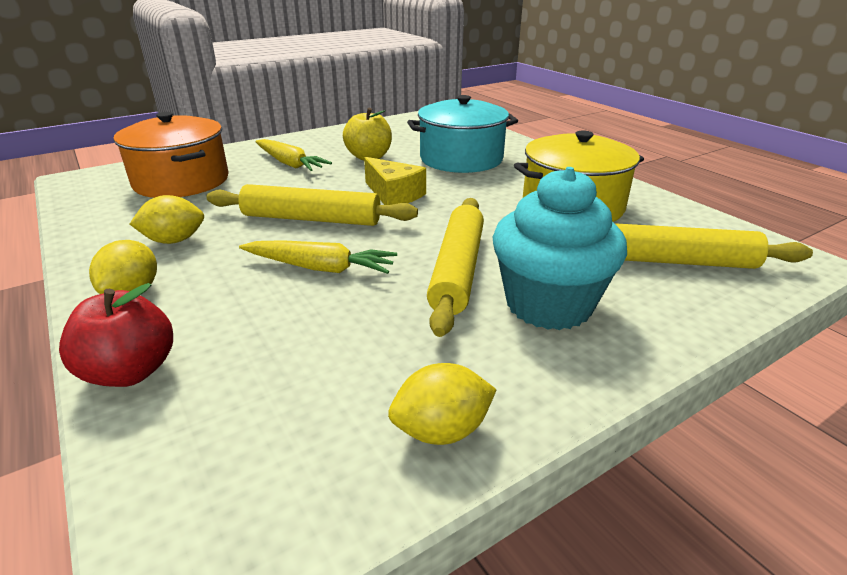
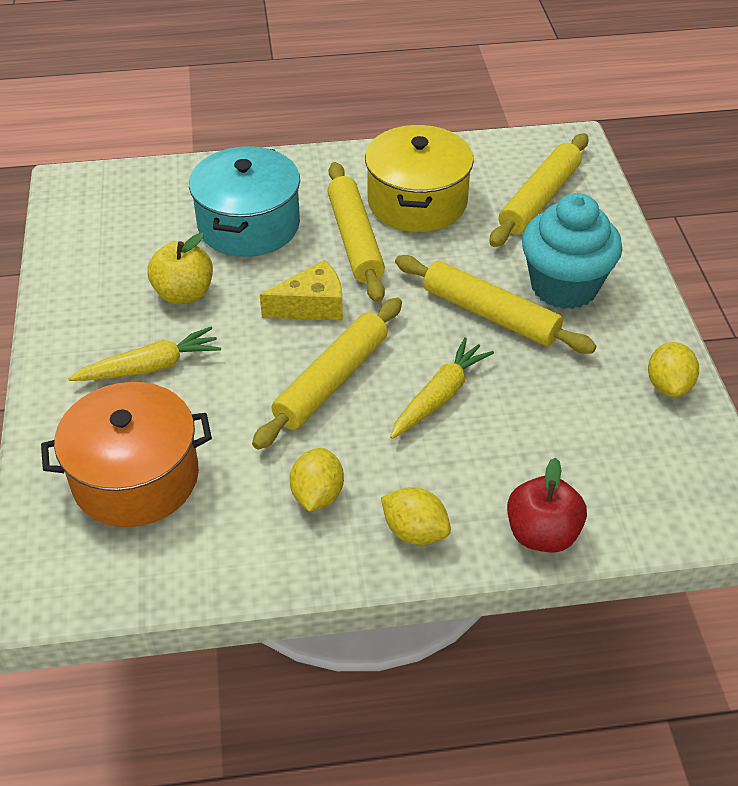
camera: 65 degrees left, 15 degrees up
none -> yellow rolling pin [327,162,385,303]

